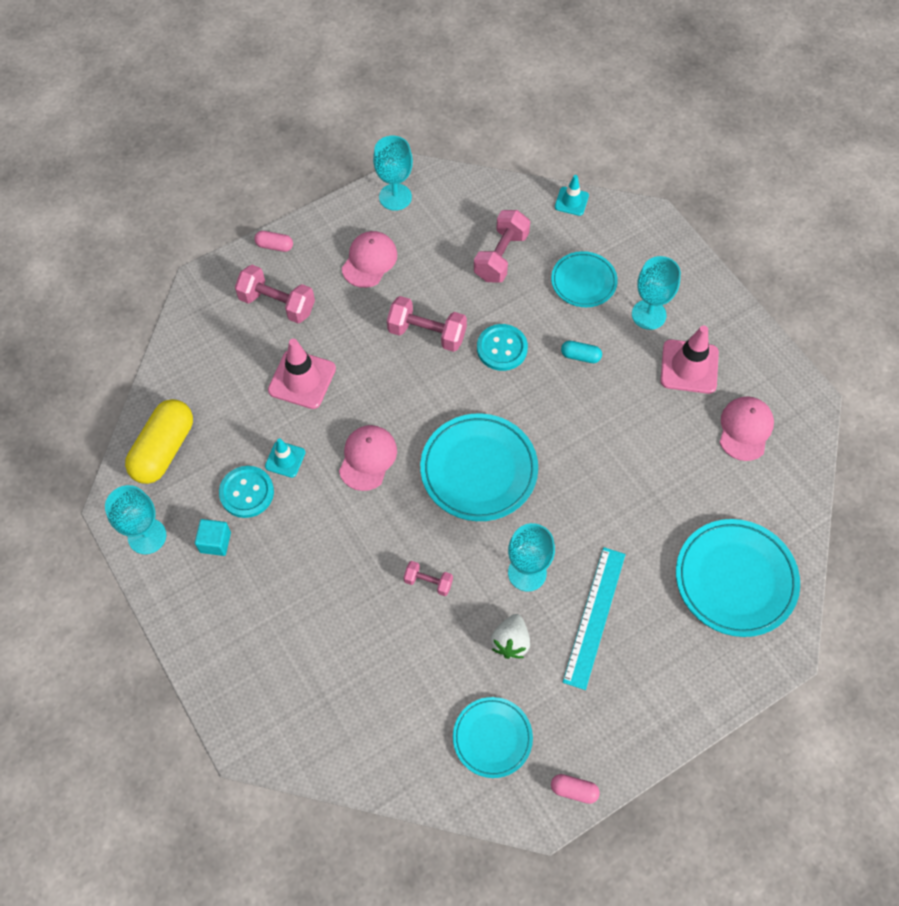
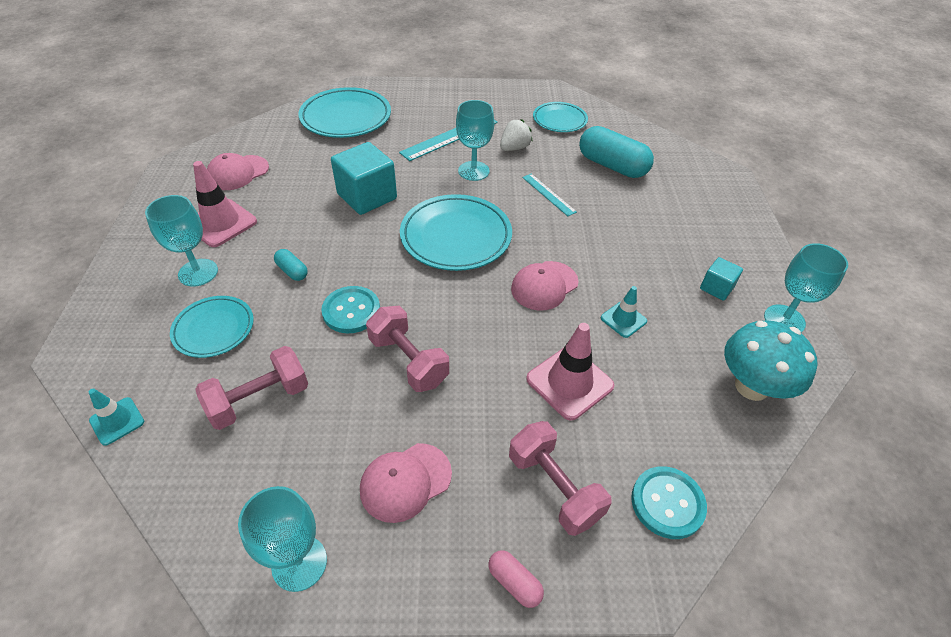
camera: 150 degrees left, 15 degrees down
yellow capsule [125,399,193,484] -> turquoise mushroom [724,320,818,401]
turquoise button [219,466,274,518] -> turquoise button moved to [631,466,707,539]
pink dumbbell [403,561,453,596] -> turquoise ruler [522,174,577,216]
pink capsule [551,774,600,804] -> none
none -> turquoise cube [331,142,397,215]
none -> turquoise capsule [579,126,654,178]

